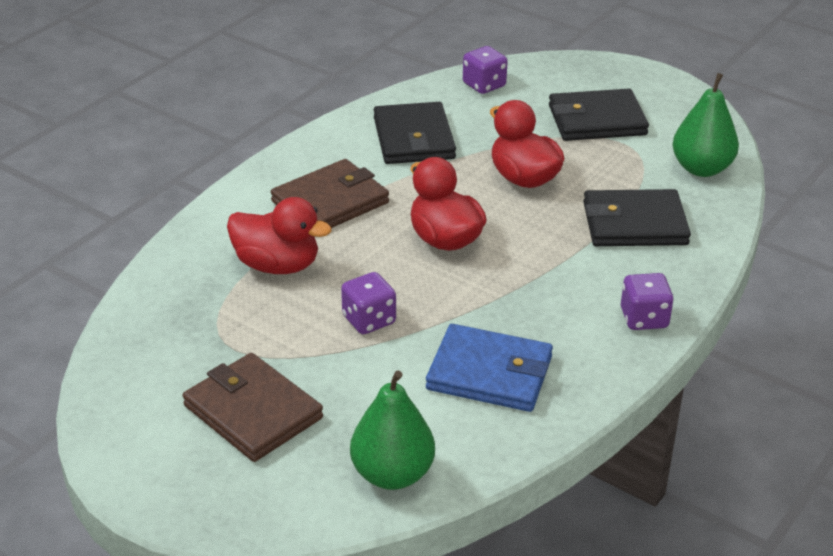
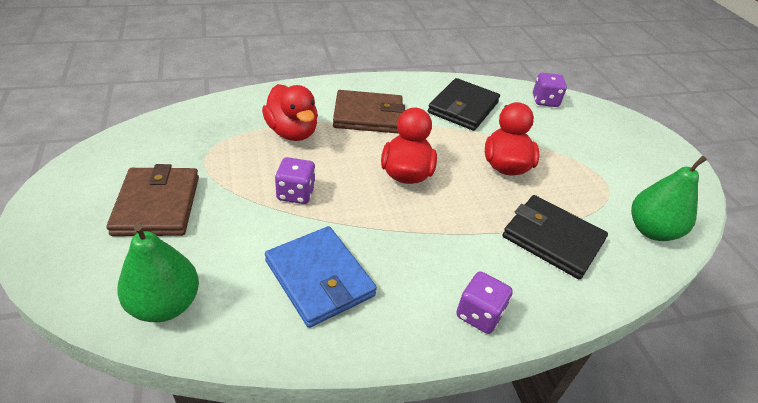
camera: 35 degrees right, 5 degrees up
black wallet [549,89,649,141] -> none

